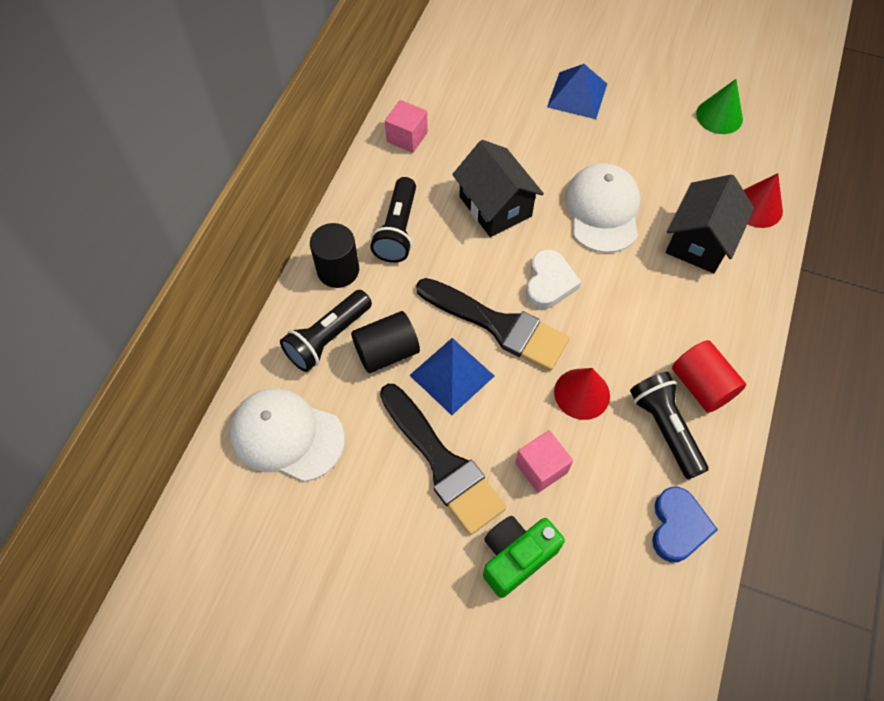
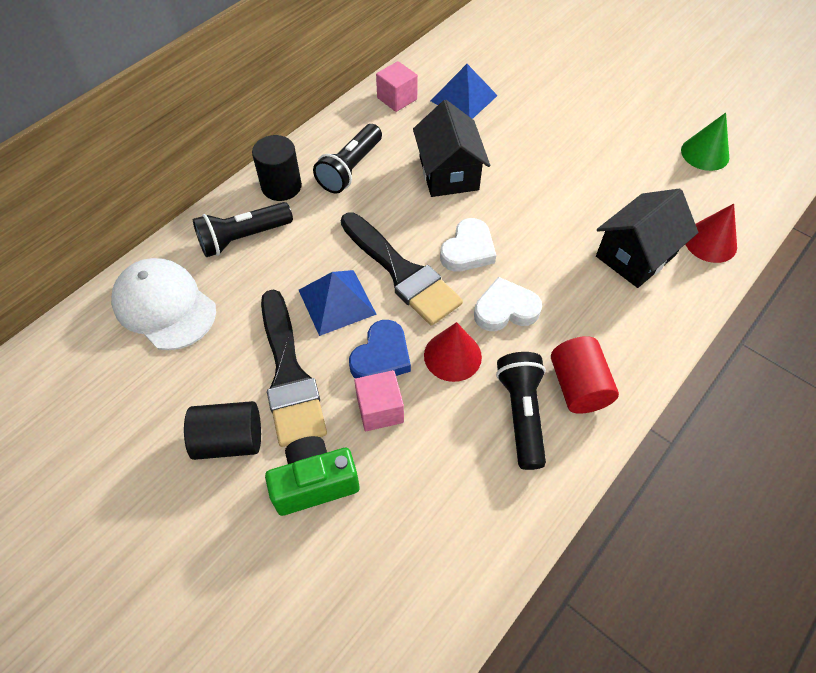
camera: 20 degrees right, 5 degrees down
black cylinder [351,311,420,373] -> black cylinder moved to [184,401,261,460]
blue pyramid [547,64,607,119] -> blue pyramid moved to [430,64,498,119]
white cap [565,163,640,253] -> none
blue heart [652,487,718,562] -> blue heart moved to [349,320,411,378]
none -> white heart [474,277,542,331]

